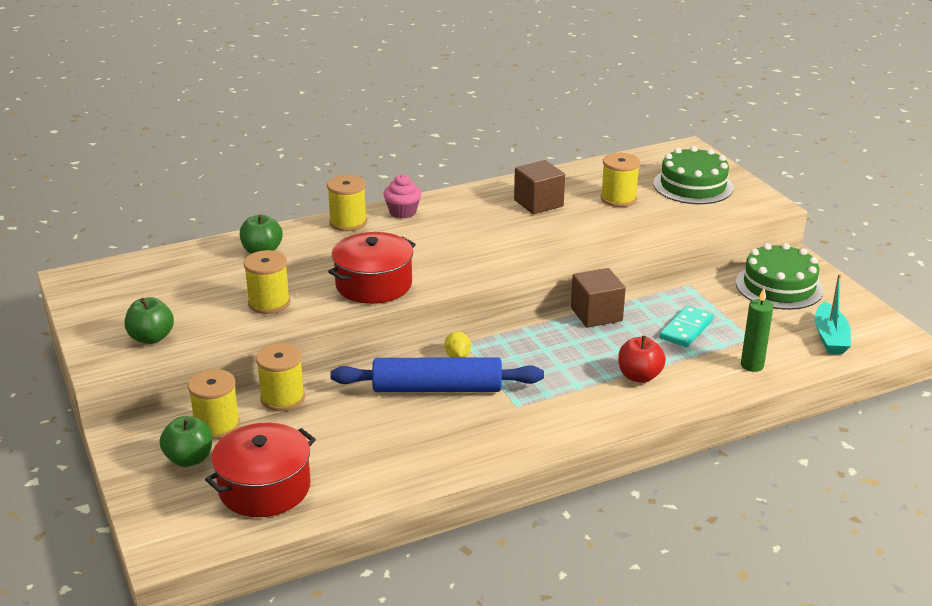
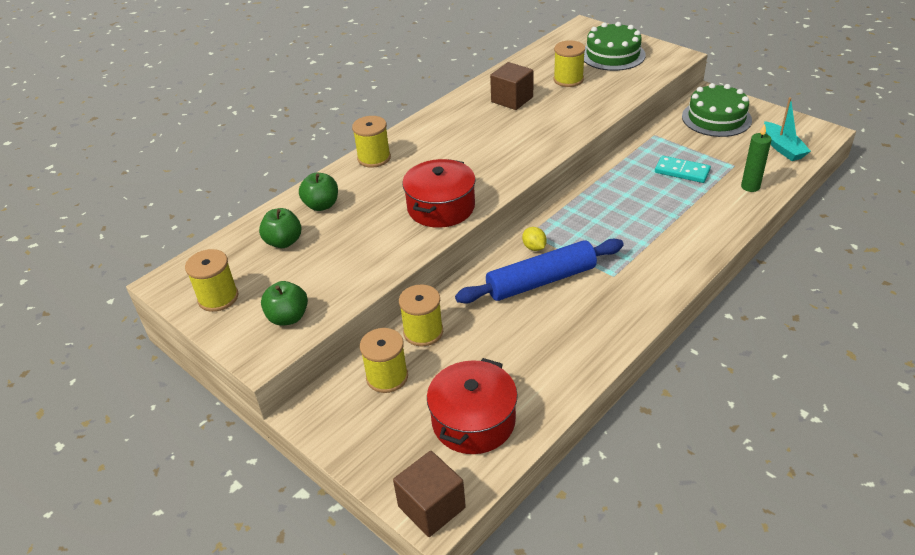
camera: 20 degrees left, 10 degrees up
green apple [160,416,212,467] -> green apple moved to [259,208,301,248]
yellow spool [244,250,290,314] -> yellow spool moved to [185,249,239,312]
pink cupcake [383,174,421,219] -> none
brown cube [571,268,626,328] -> brown cube moved to [393,451,466,537]
red apple [618,336,666,383] -> none
turquoise domino [660,306,714,347] -> turquoise domino turned 75 degrees counterclockwise [655,156,711,183]

